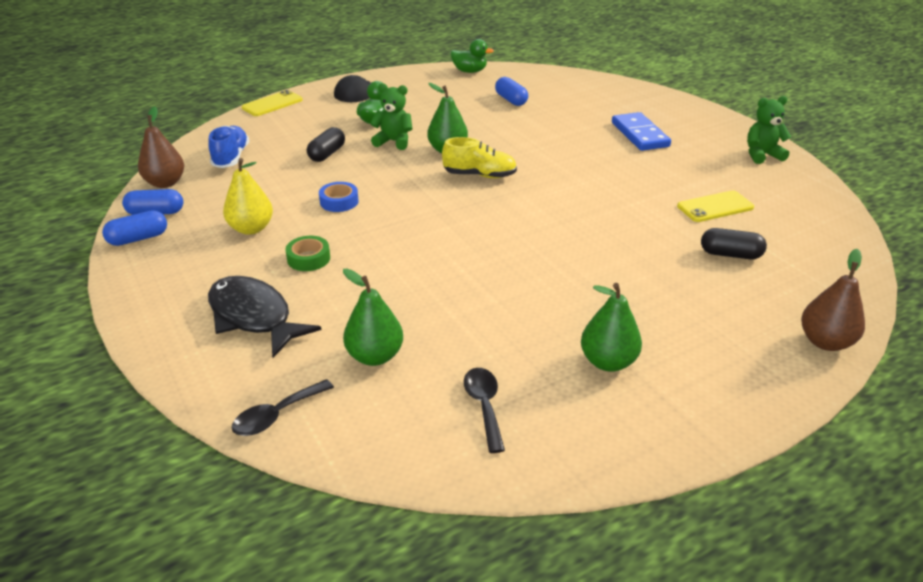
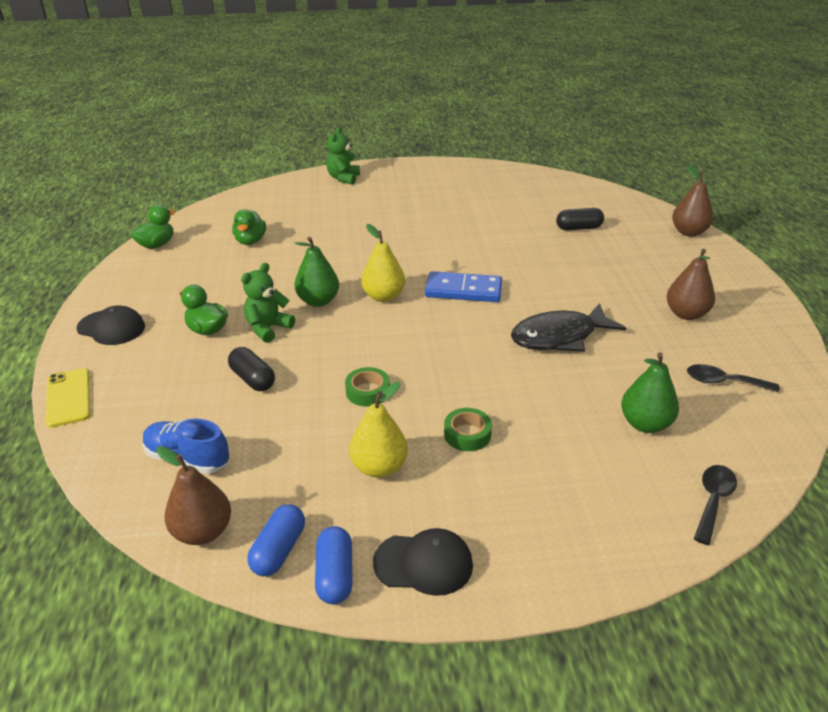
camera: 65 degrees left, 0 degrees up
black fish [208,276,321,358] -> black fish moved to [511,303,626,352]
black spoon [232,379,334,436] -> black spoon turned 135 degrees counterclockwise [694,465,737,545]
blue tape [319,182,359,212] -> green tape [345,367,390,407]
yellow shoe [442,137,517,178] -> yellow pear [361,224,405,302]
blue capsule [495,77,528,106] -> green duck [232,209,266,245]
green pear [581,283,642,372] -> brown pear [667,249,715,320]
blue domino [612,112,671,151] -> blue domino moved to [425,271,502,302]
yellow phone [677,190,754,222] -> none
black capsule [701,228,767,259] -> black capsule turned 45 degrees clockwise [556,208,604,230]
green teddy bear [747,96,791,164] -> green teddy bear moved to [326,127,360,185]
none -> black cap [373,528,473,596]

